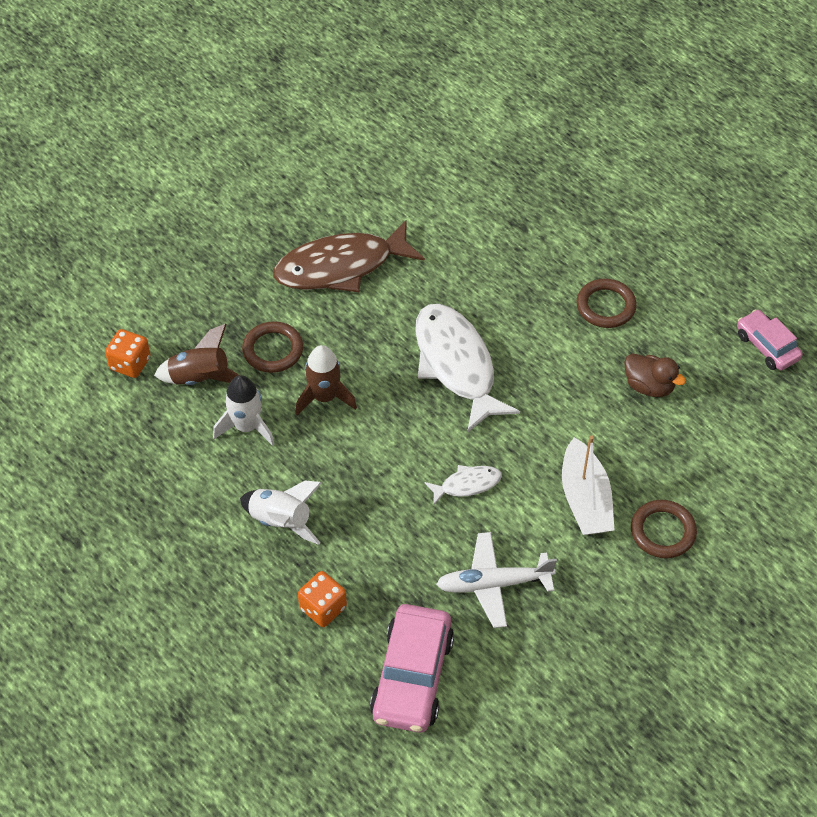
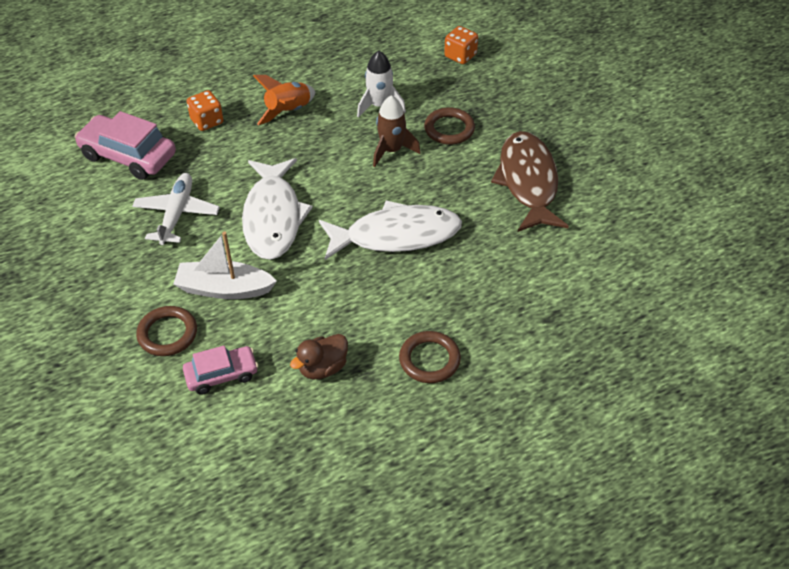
camera: 105 degrees right, 5 degrees down
brown rocket [154,324,239,385] -> none
white rocket [240,481,322,545] -> orange rocket [253,75,315,125]
white fish [424,465,502,506] -> white fish [242,158,313,260], size x2.13
pink car [737,309,803,370] -> pink car moved to [183,346,258,395]

